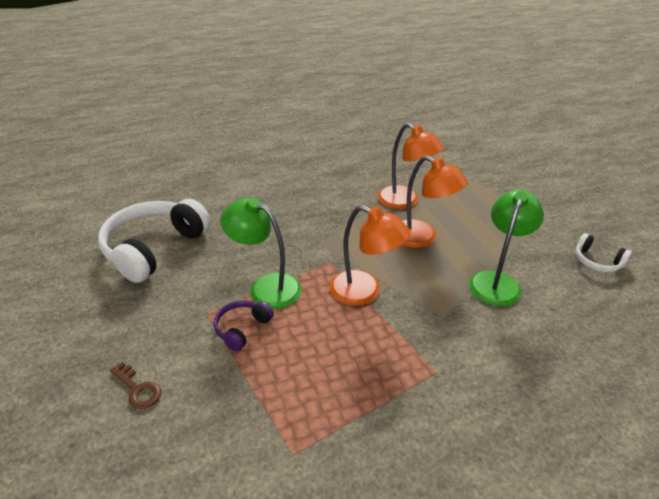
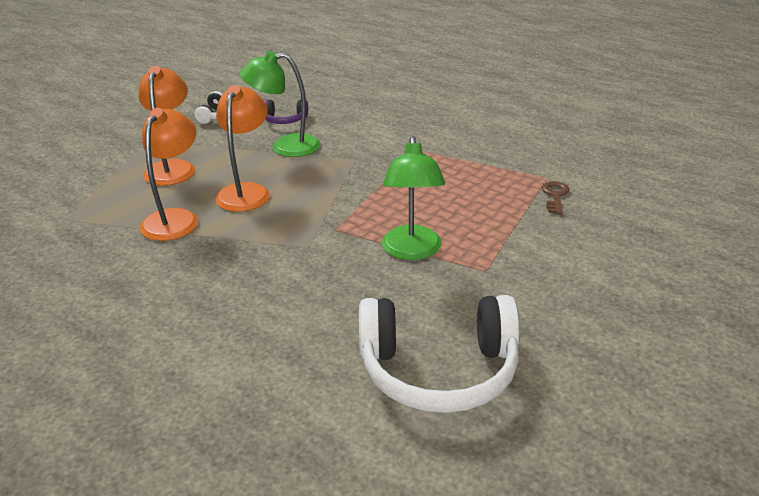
camera: 120 degrees left, 5 degrees down
brown key [110,362,161,409] -> brown key moved to [542,181,570,214]
purple headphones [214,300,274,352] -> purple headphones moved to [264,100,308,124]
orange lamp [329,205,411,306] -> orange lamp moved to [138,66,195,186]

